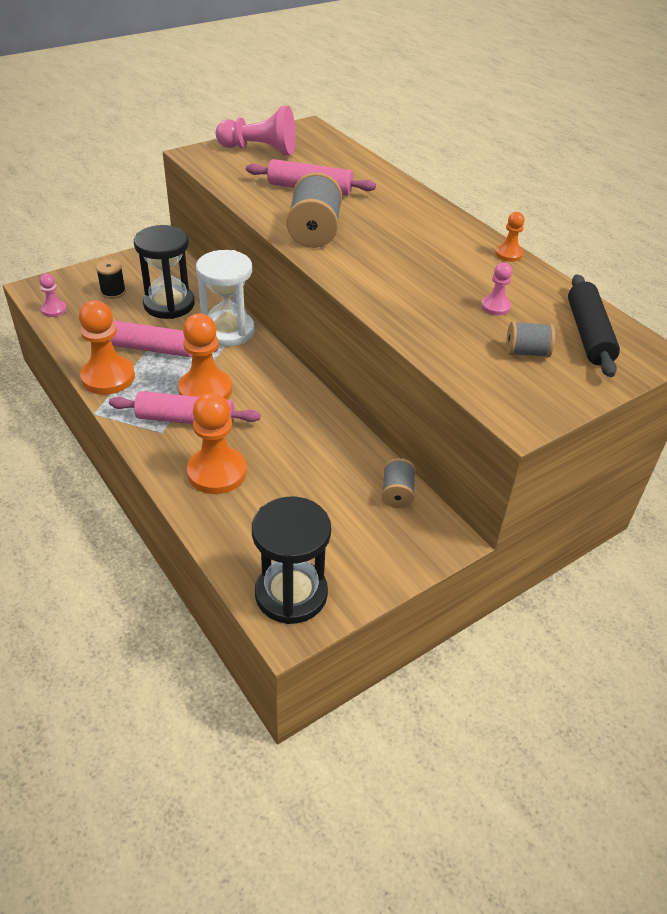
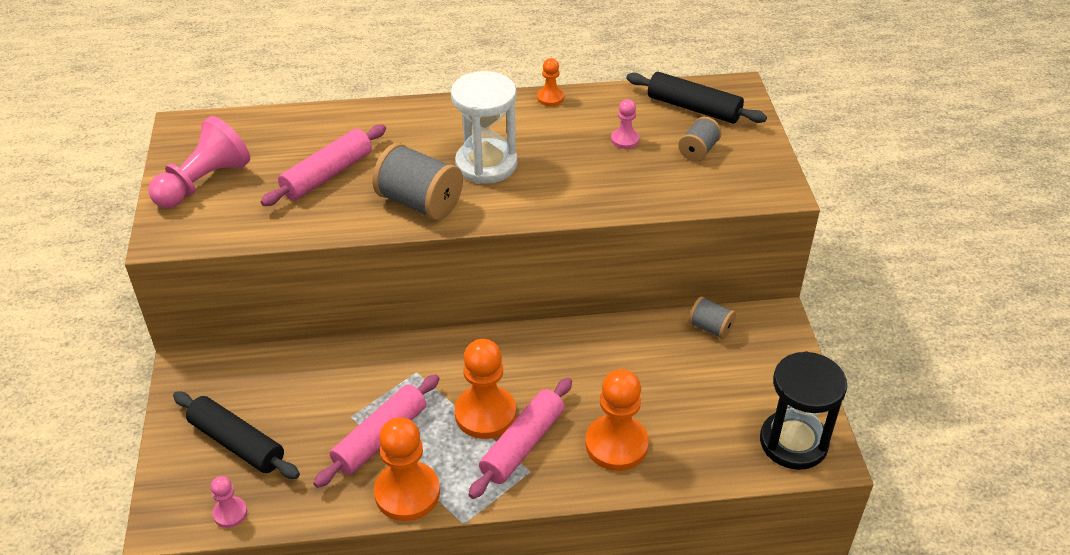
camera: 60 degrees left, 0 degrees up
black spool [96,259,126,299] -> black rolling pin [173,392,300,479]
black hourglass [134,225,195,319] -> none
white hourglass [196,250,255,346] -> white hourglass moved to [451,71,518,184]

